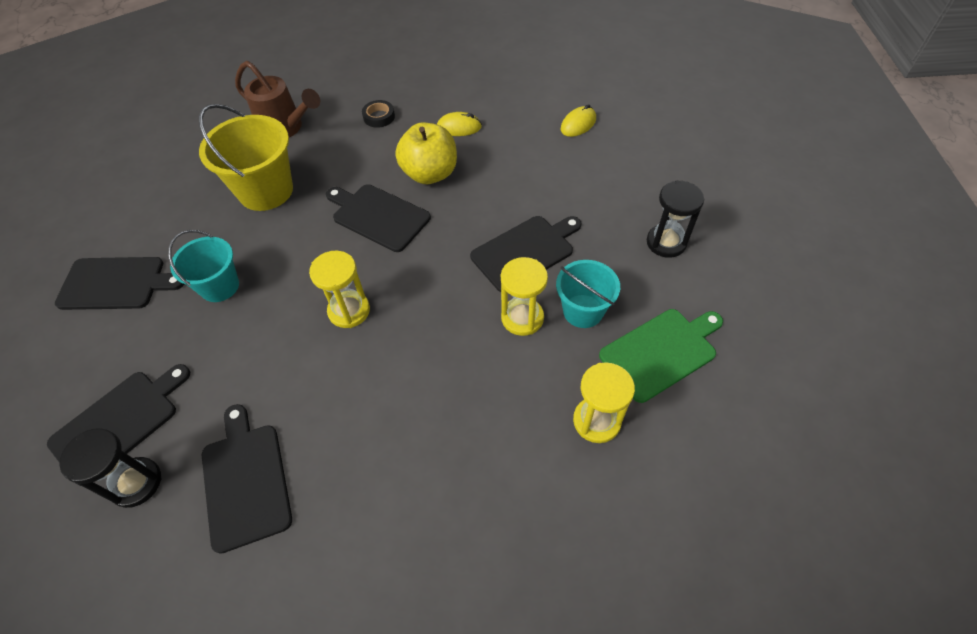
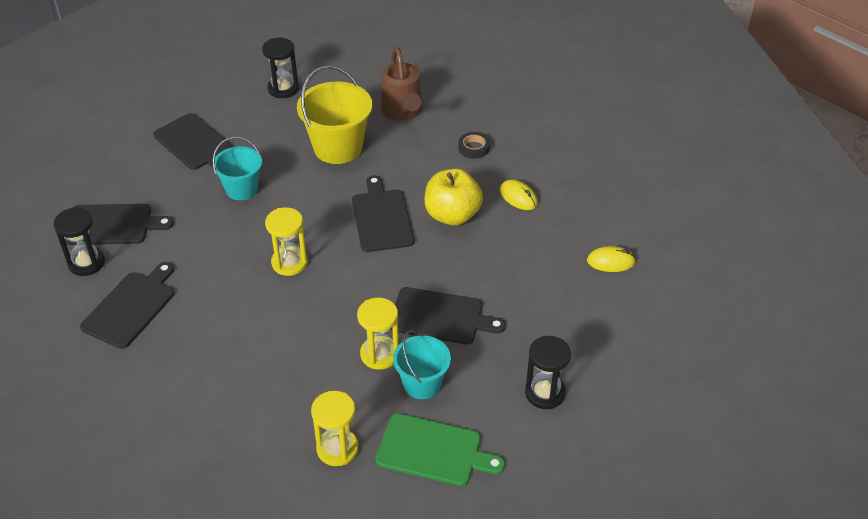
camera: 45 degrees right, 10 degrees down
none -> black hourglass [262,38,299,98]

